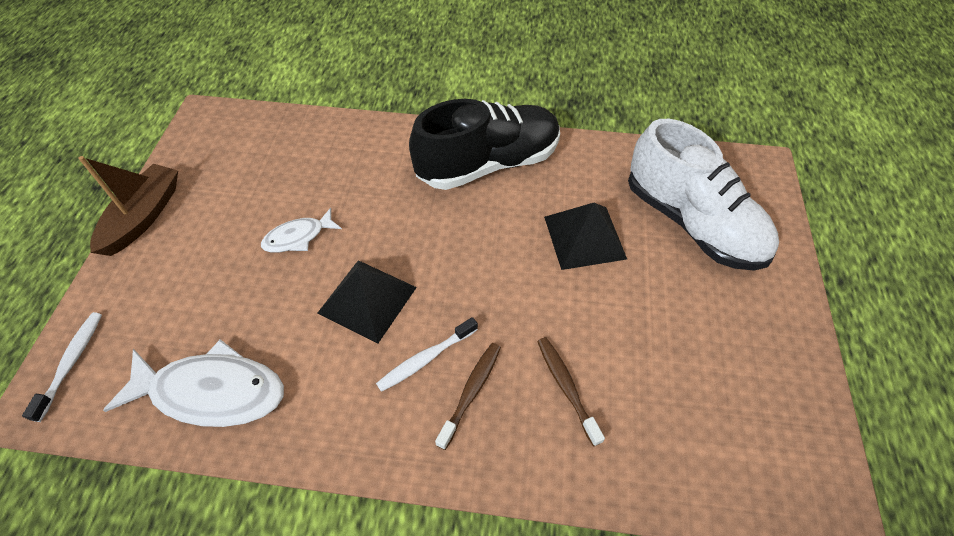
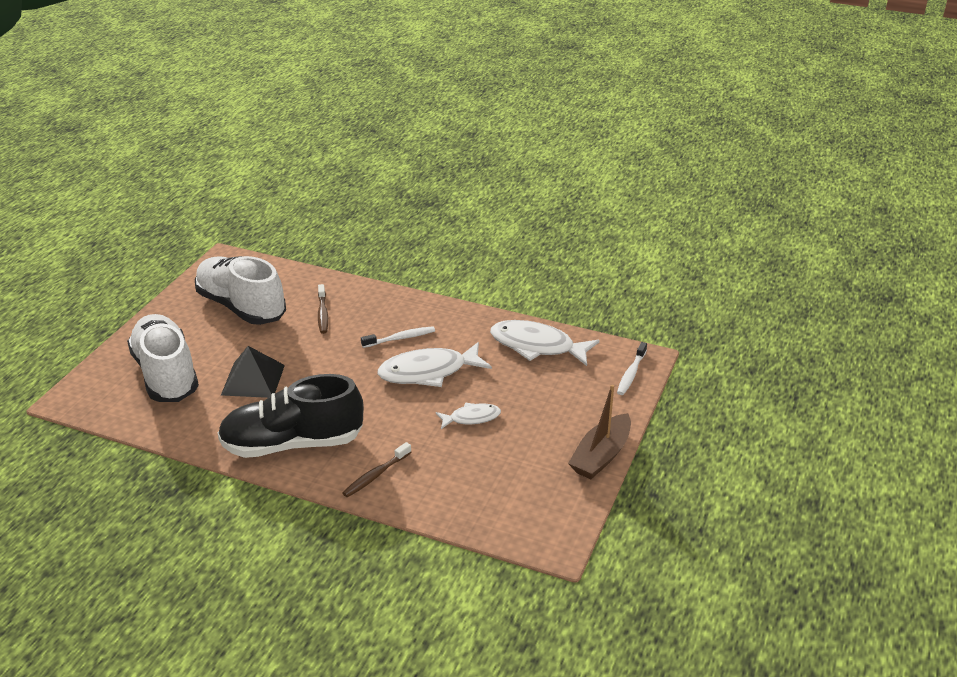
camera: 165 degrees left, 20 degrees down
black pyramid [317,260,417,344] -> white fish [377,342,492,387]
brown toothbrush [435,343,501,450] -> brown toothbrush moved to [342,442,411,497]
none -> white shoe [195,256,286,325]

